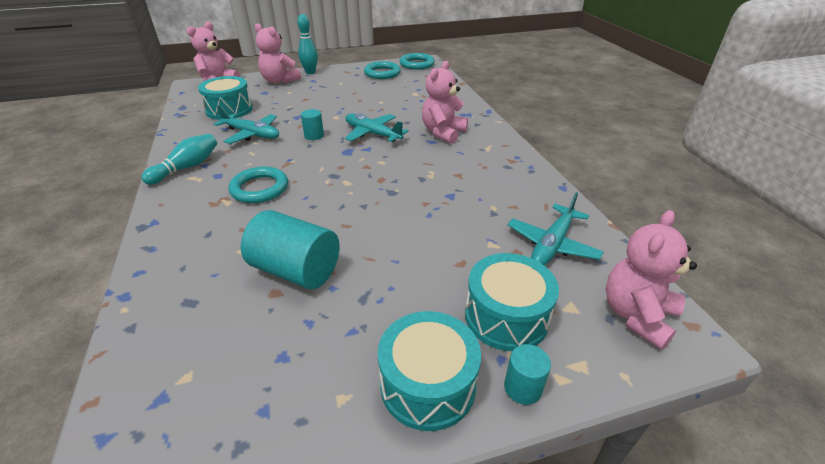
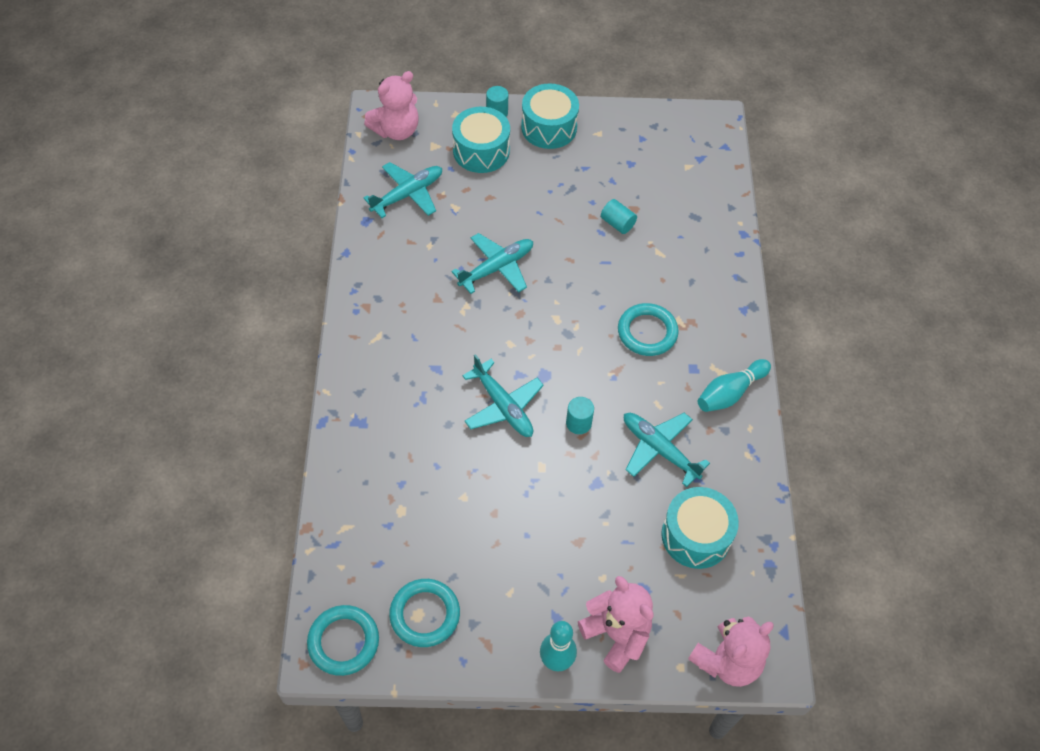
camera: 165 degrees left, 20 degrees up
turquoise cylinder [241,210,340,289] -> turquoise cylinder [601,199,637,234], size x0.50
pink teddy bear [422,61,468,144] -> none
none -> turquoise plane [452,233,533,294]

